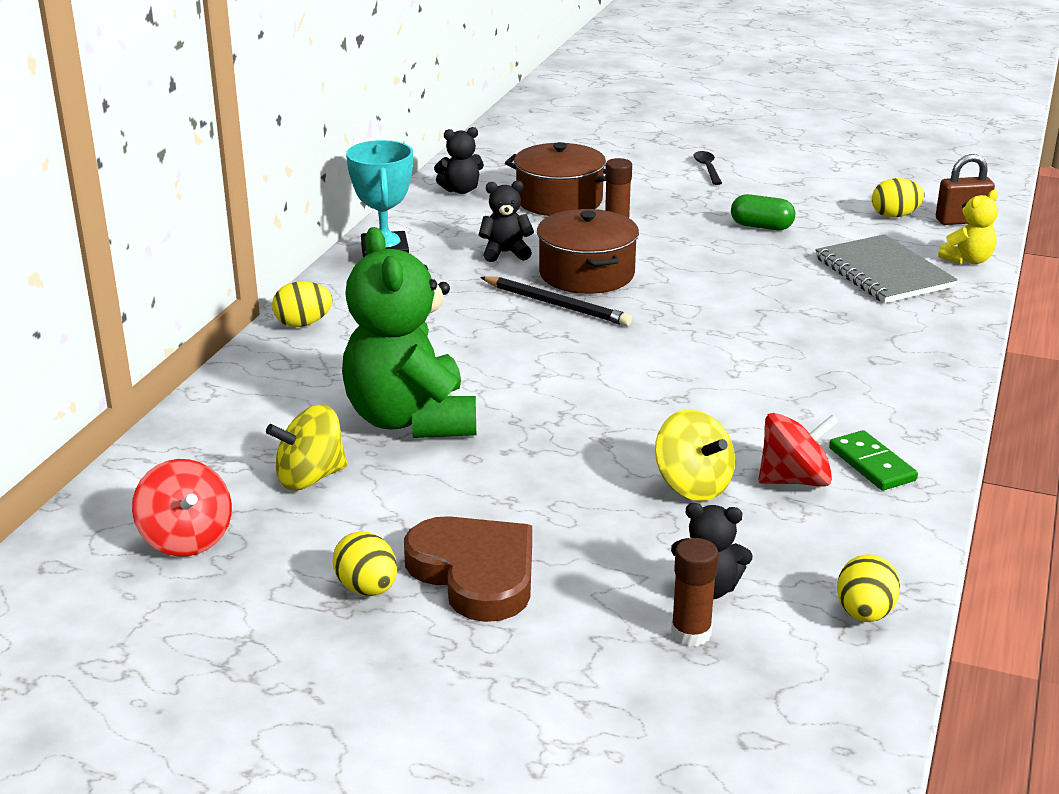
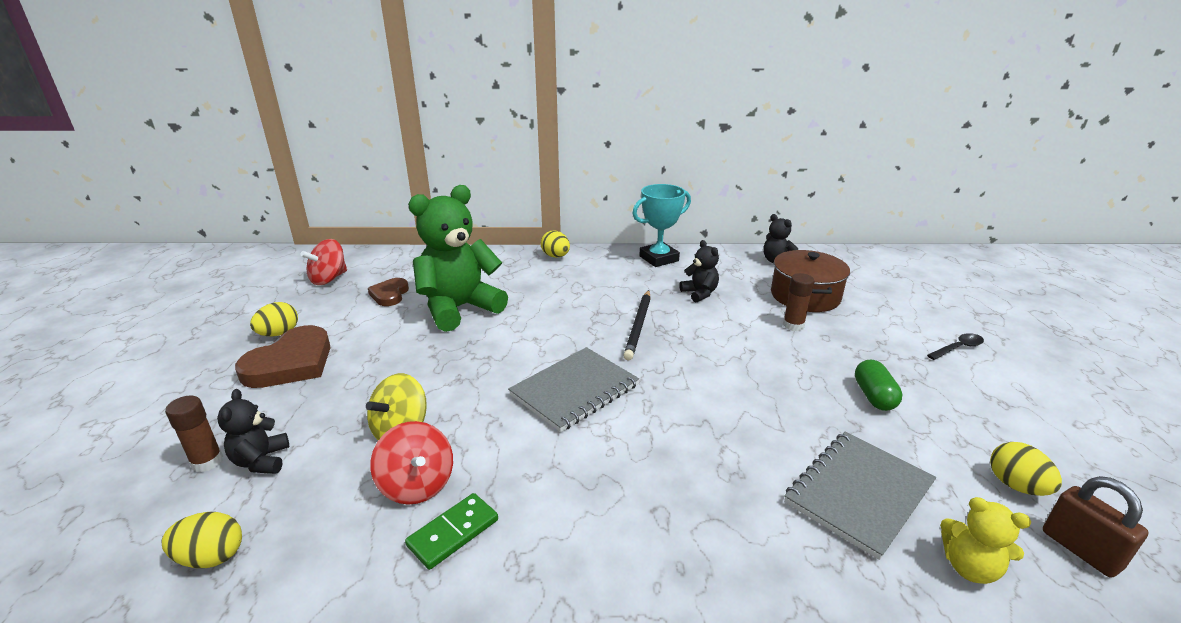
camera: 70 degrees right, 0 degrees up
yellow spinning top [266,404,347,490] -> brown heart [368,278,409,306]
brown pot [537,209,639,294] -> none
none -> grey notebook [508,347,639,432]

